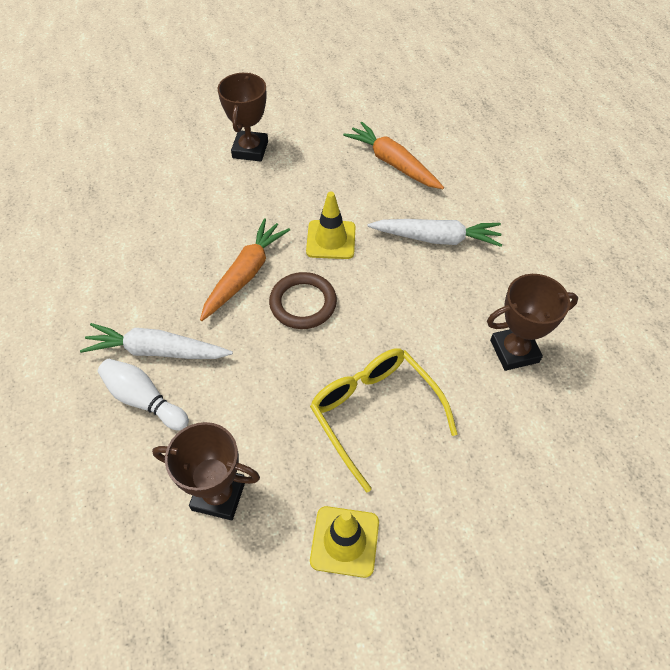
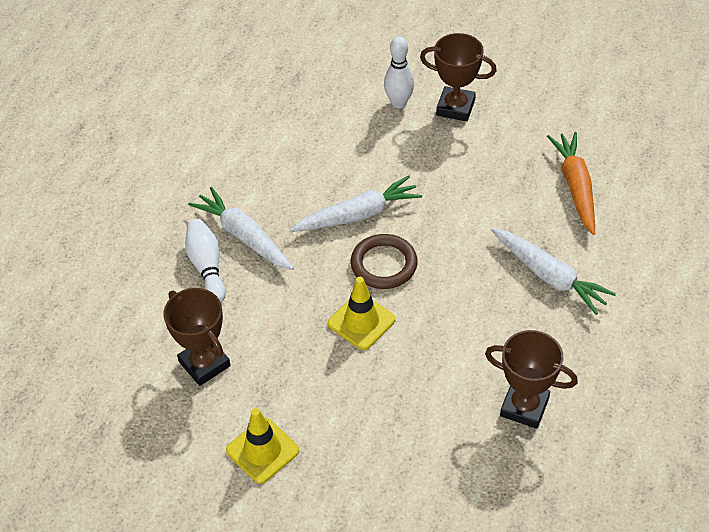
camera: 40 degrees right, 5 degrees down
orange carrot [200,218,290,321] -> white carrot [290,176,422,232]
brown trophy [217,73,268,162] -> brown trophy turned 60 degrees clockwise [420,33,497,121]
yellow traffic cone [306,192,356,259] -> yellow traffic cone moved to [328,277,395,350]
yellow glasses [310,348,458,493] -> none
none -> white bowling pin [384,36,414,108]

